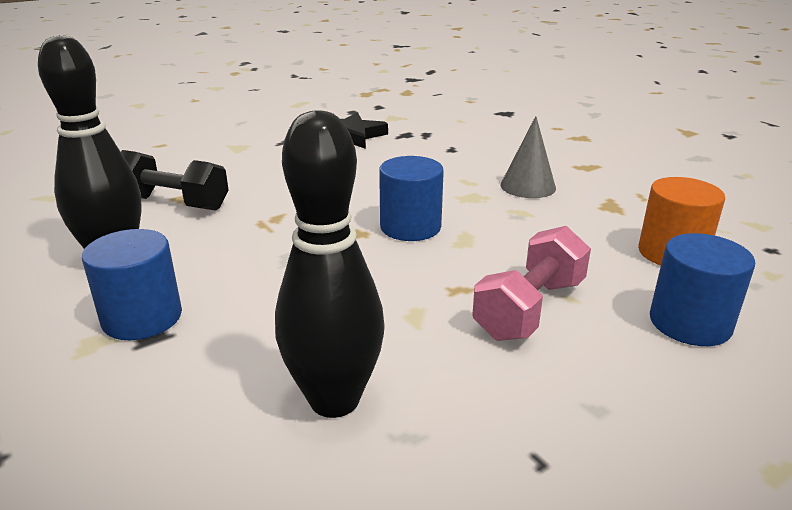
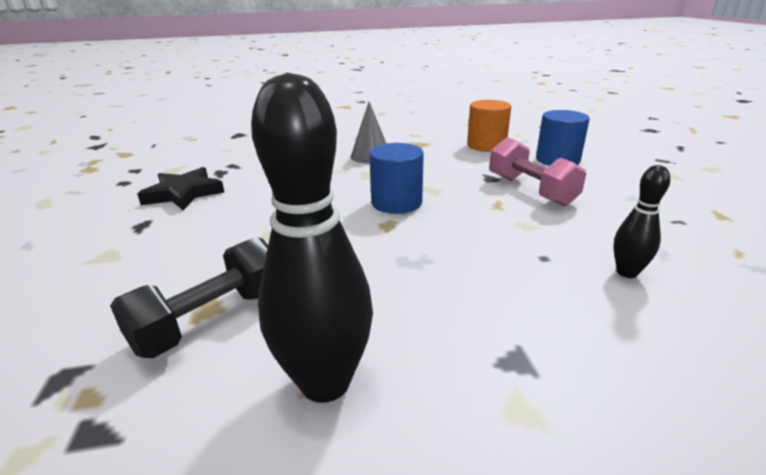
camera: 65 degrees left, 0 degrees up
blue cylinder [82,229,182,340] -> none
black bowling pin [275,110,385,418] -> black bowling pin [613,165,670,278], size x0.51

